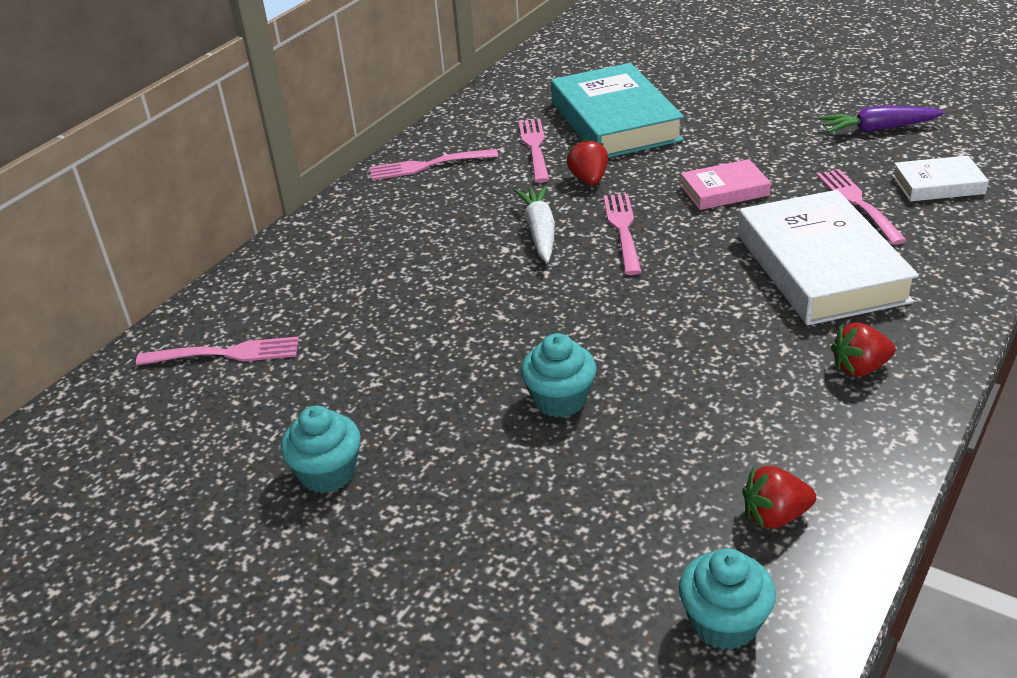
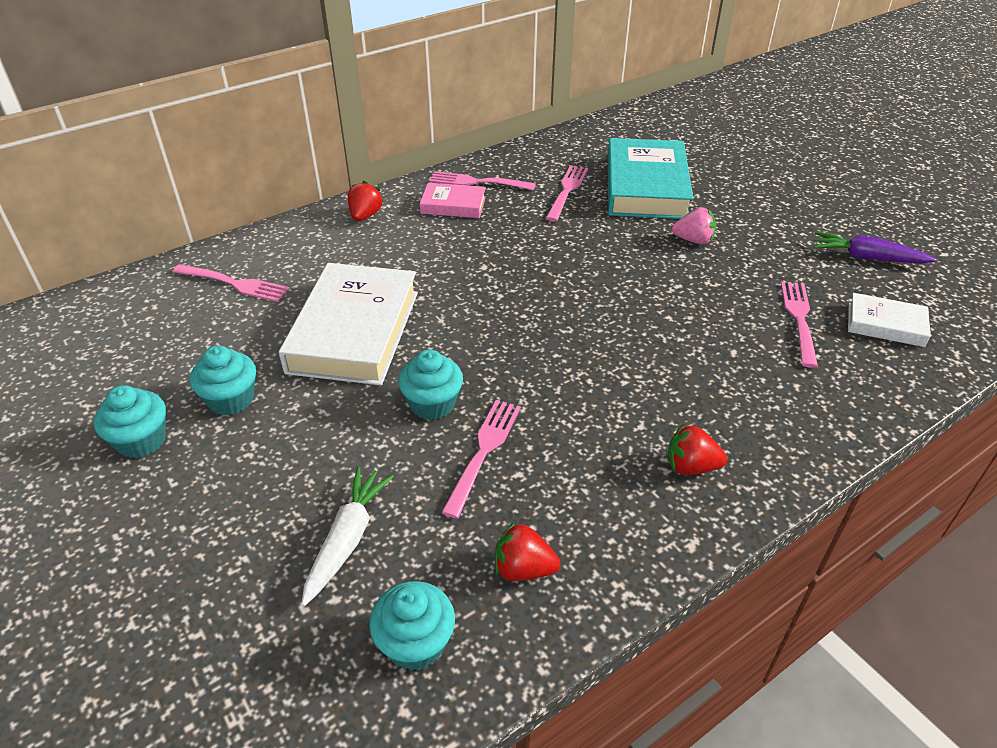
camera: 20 degrees right, 5 degrees up
white carrot [514,186,555,263] -> white carrot moved to [301,467,394,606]
red strawberry [567,138,608,186] -> red strawberry moved to [348,181,383,221]
pink fork [603,194,642,275] -> pink fork moved to [441,400,521,518]
pink book [680,159,771,210] -> pink book moved to [420,183,486,218]
white book [738,190,919,325] -> white book moved to [279,263,418,385]
none -> turquoise cupcake [94,385,166,458]
none -> pink strawberry [672,207,716,244]

